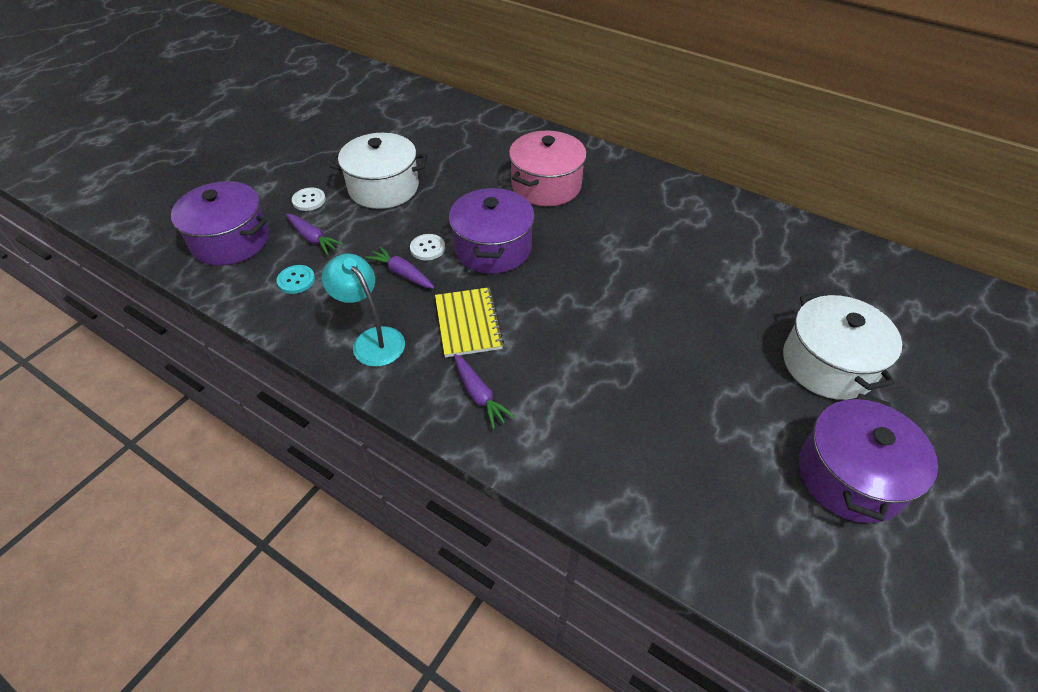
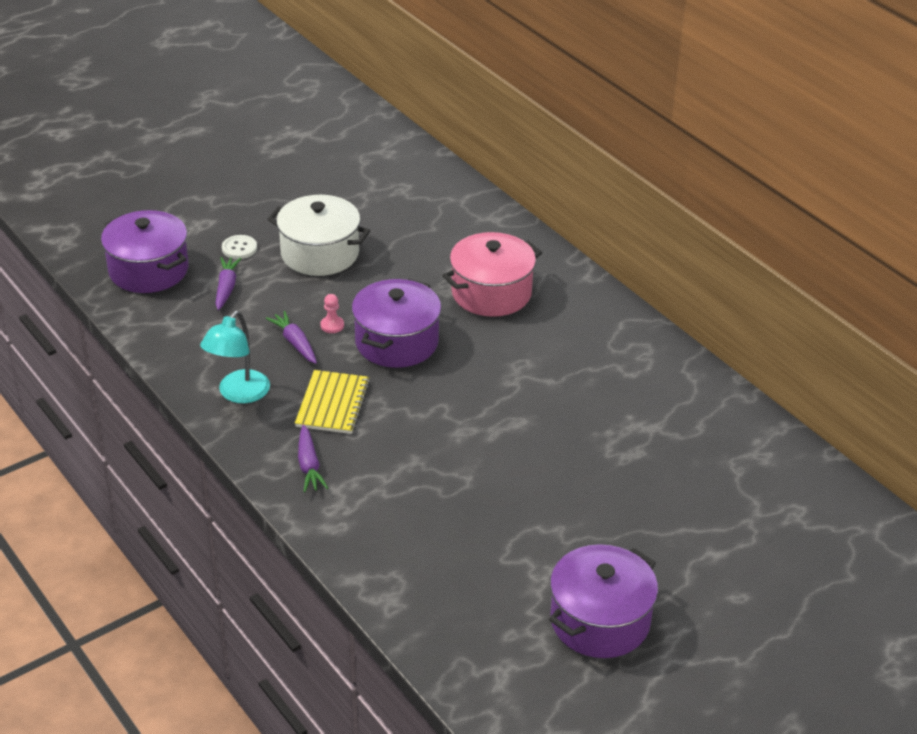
camera: 20 degrees right, 10 degrees down
turquoise button [277,265,315,294] -> none
purple carrot [286,214,343,255] -> purple carrot turned 150 degrees counterclockwise [215,257,242,310]
turquoise lamp [322,254,405,367] -> turquoise lamp turned 135 degrees counterclockwise [200,311,270,404]
white button [410,234,445,260] -> pink pawn [320,294,344,333]
white pot [783,292,902,400] -> none

